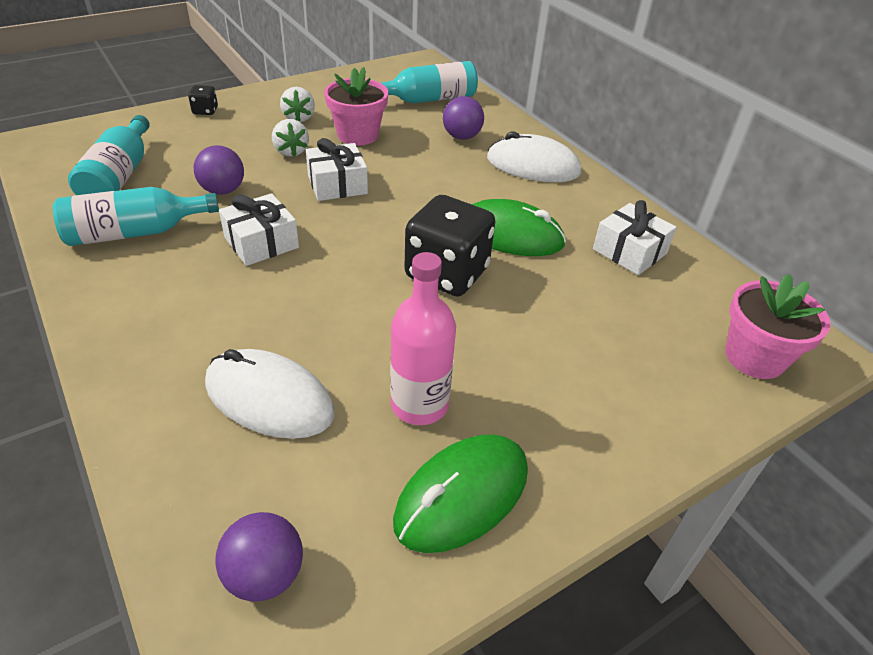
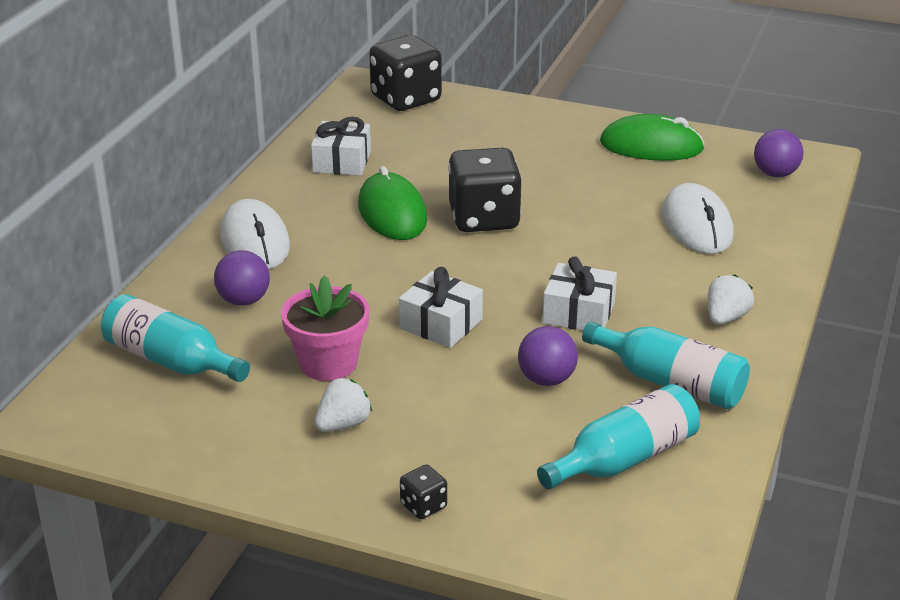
camera: 125 degrees left, 10 degrees down
white strawberry [272,119,309,157] -> white strawberry moved to [708,275,754,325]
pink bottle [390,252,456,425] -> none
pink flower pot [725,274,831,379] -> black dice [369,35,442,111]

